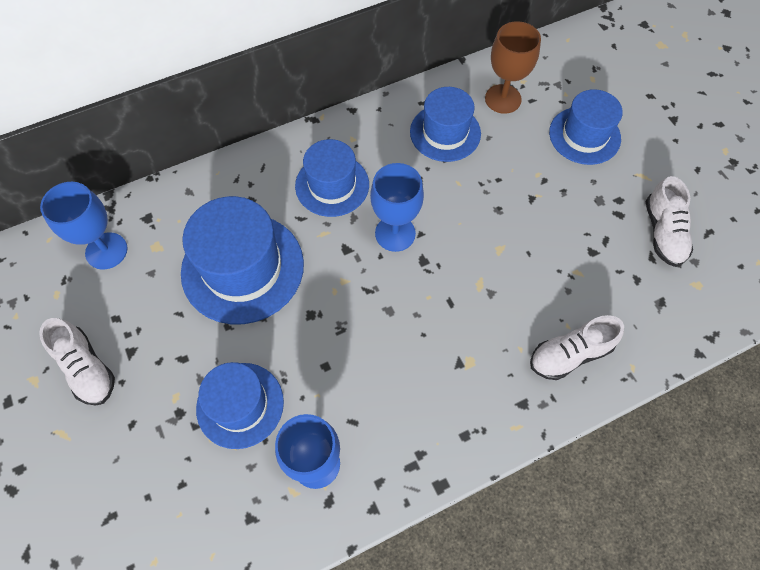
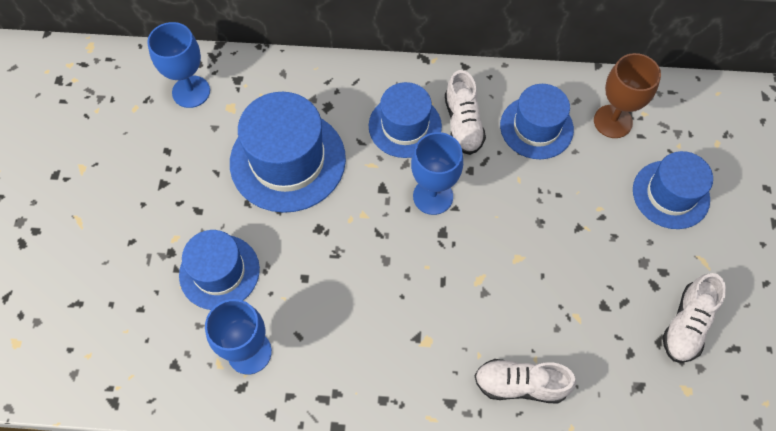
camera: 30 degrees right, 0 degrees up
white shoe [39,318,115,406] -> white shoe moved to [445,70,486,155]

